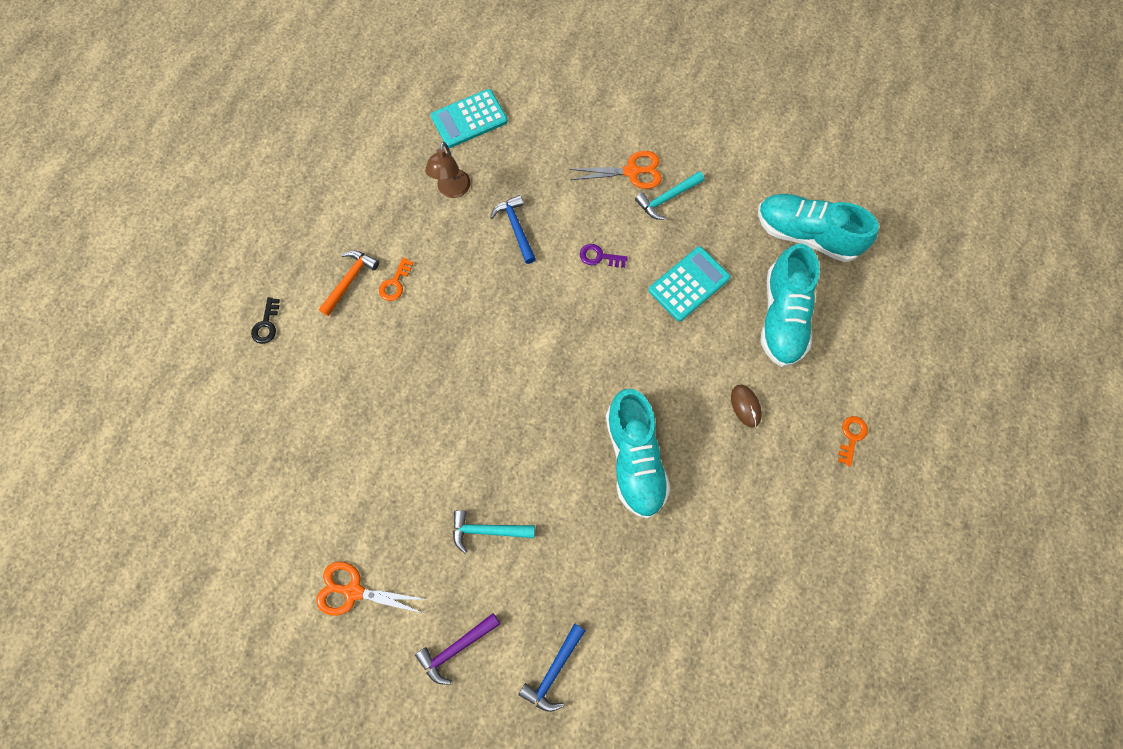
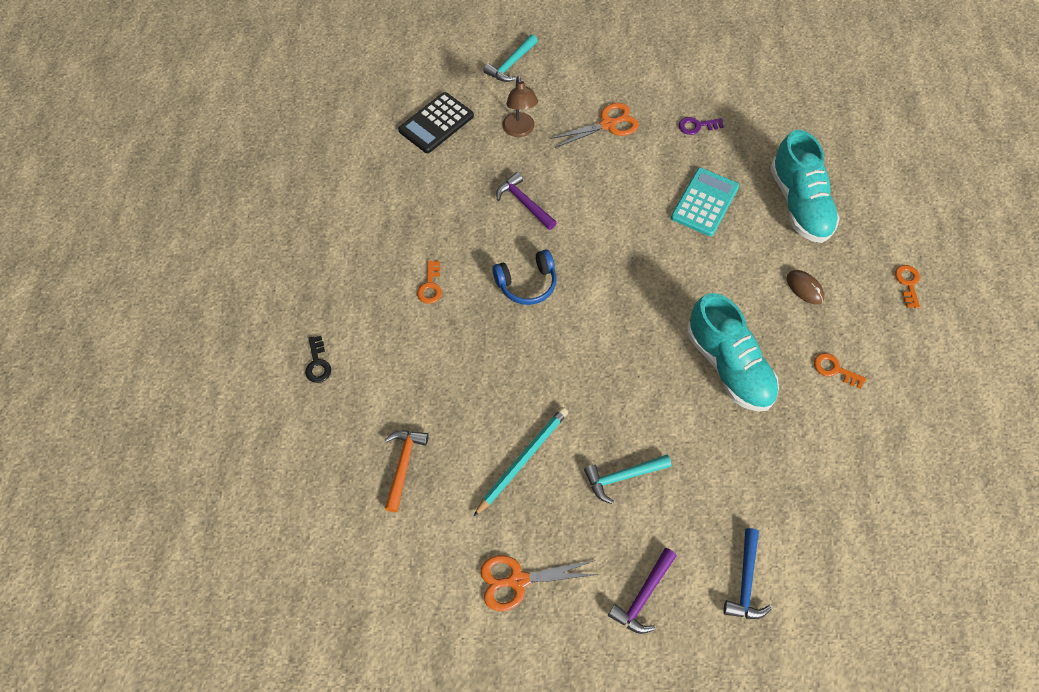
camera: 20 degrees left, 10 degrees down
orange hammer [319,251,379,316] -> orange hammer moved to [385,431,429,512]
brown lamp [425,141,471,198] -> brown lamp moved to [503,76,538,137]
turquoise calculator [431,89,508,148] -> black calculator [398,92,474,153]
blue hammer [490,195,536,264] -> purple hammer [496,172,557,230]
purple key [580,244,628,268] -> purple key moved to [679,117,724,135]
turquoise hammer [635,171,704,220] -> turquoise hammer moved to [483,34,538,82]
turquoise shoe [758,194,879,262] -> none
none -> turquoise pencil [473,407,568,517]
none -> blue headphones [492,249,557,305]
none -> orange key [814,353,866,389]

